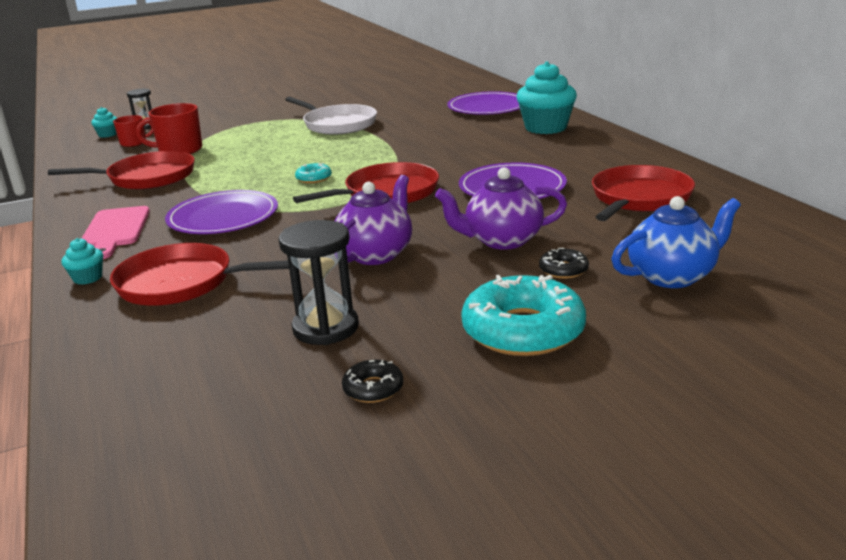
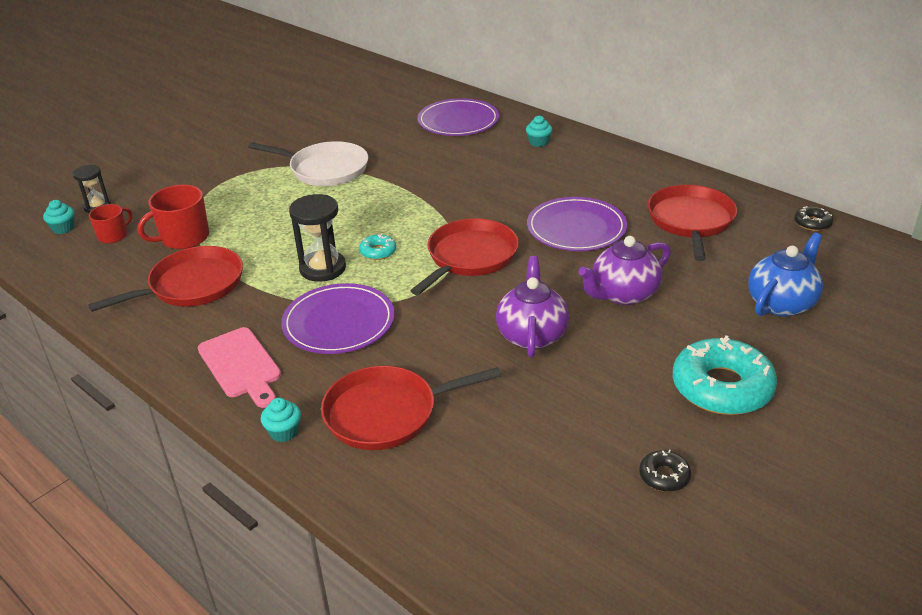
camera: 25 degrees left, 10 degrees up
black hourglass [279,220,359,345] -> black hourglass moved to [289,194,346,282]
turquoise cupcake [516,62,577,134] -> turquoise cupcake [526,115,552,147], size x0.46
black donut [539,248,589,279] -> black donut moved to [794,206,833,231]

